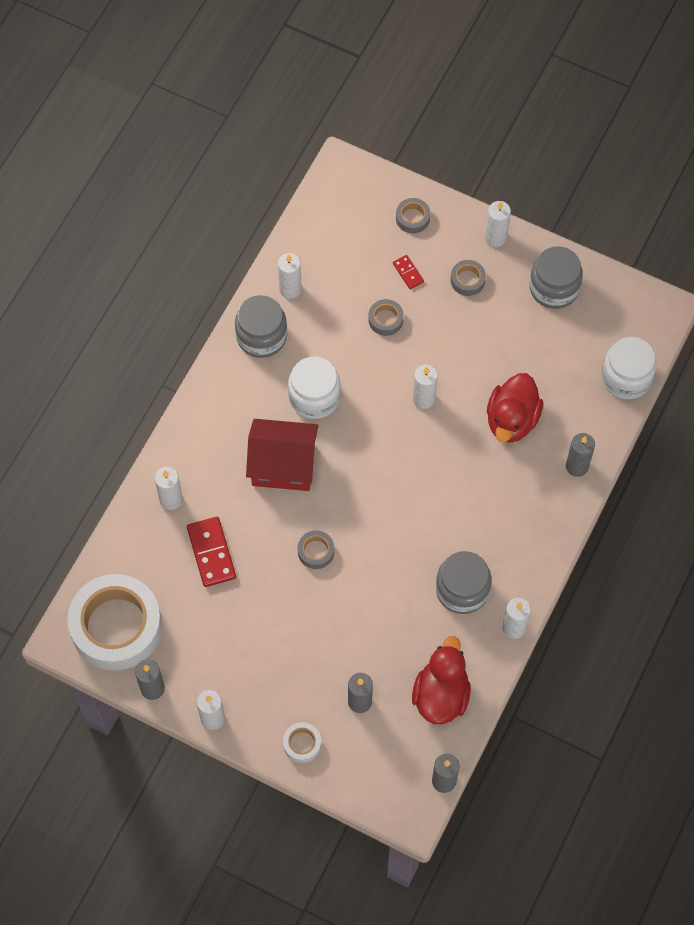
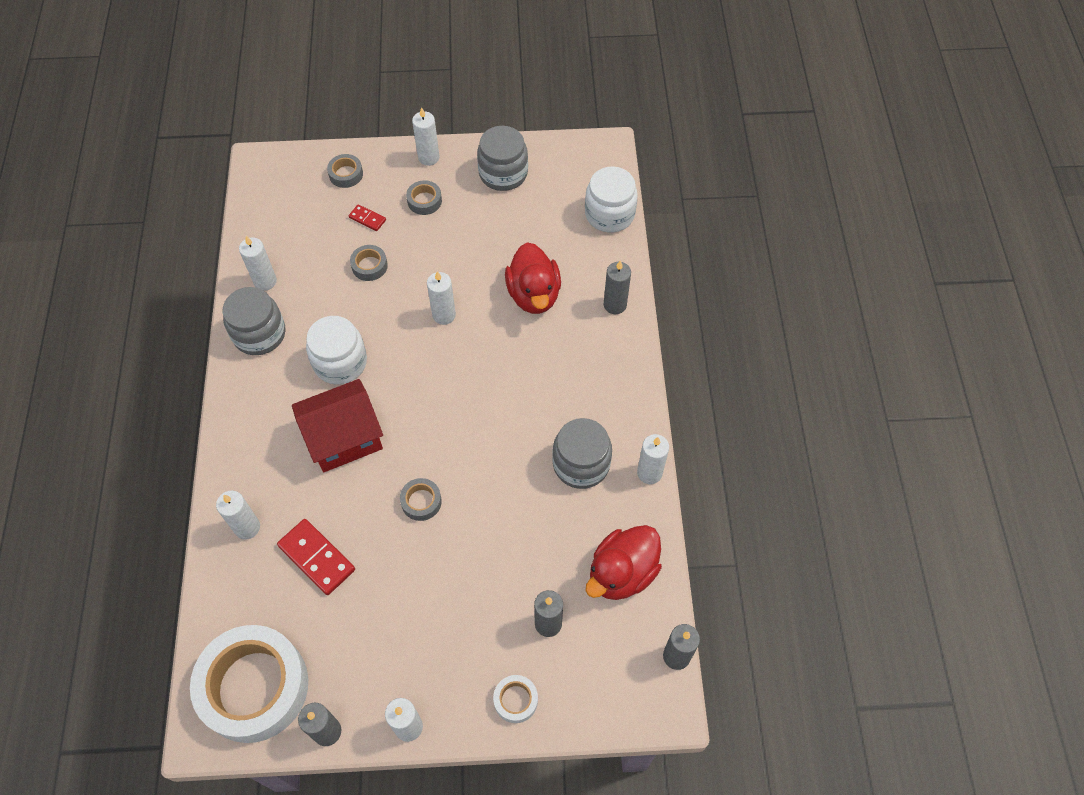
camera: 30 degrees left, 5 degrees down
red duck [412,636,471,724] -> red duck turned 120 degrees counterclockwise [586,525,662,600]

